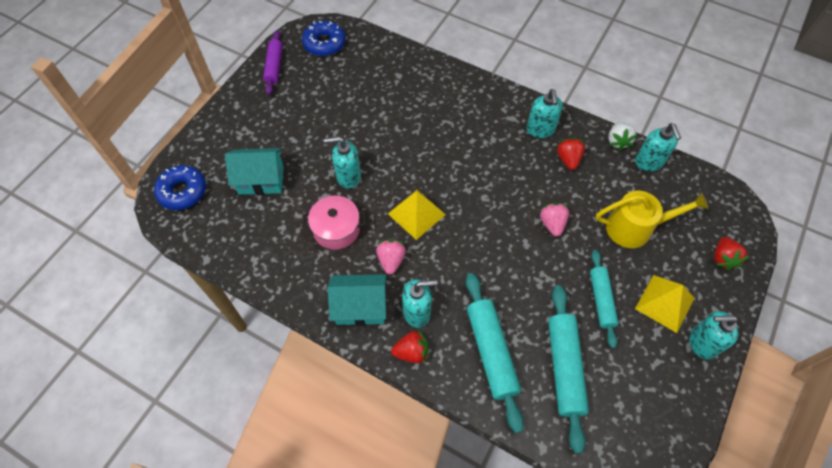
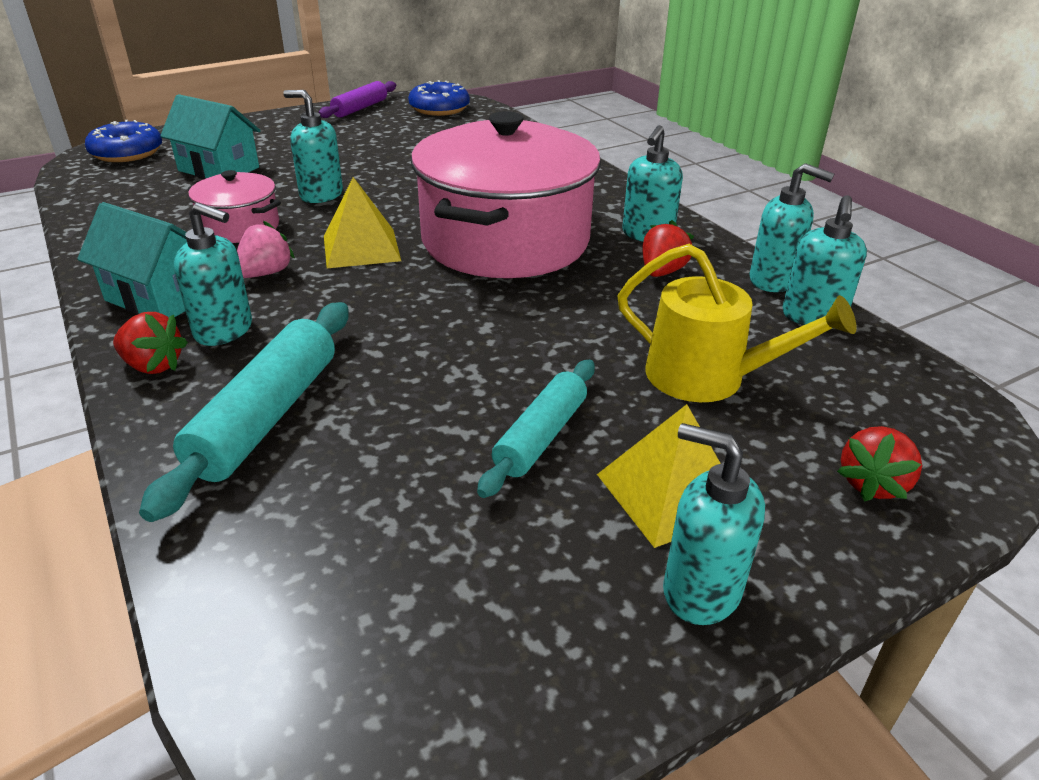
camera: 30 degrees right, 25 degrees down
pink strawberry [540,203,569,236] -> none
turquoise rolling pin [548,285,589,454] -> none
white strawberry [608,121,637,151] -> turquoise soap dispenser [750,163,834,292]
none -> pink pot [411,111,601,278]

